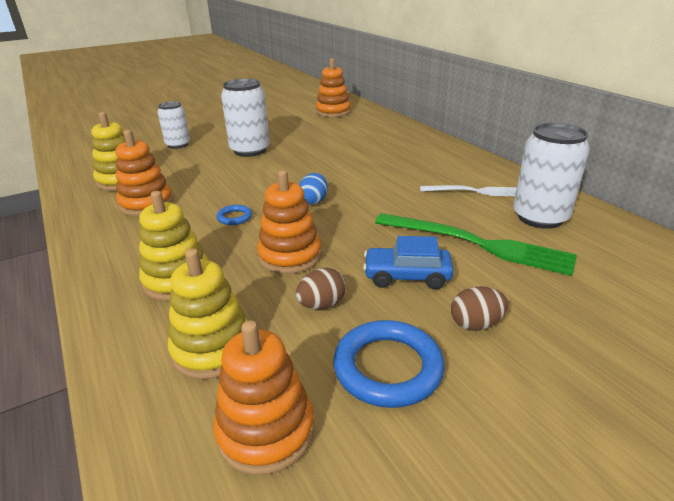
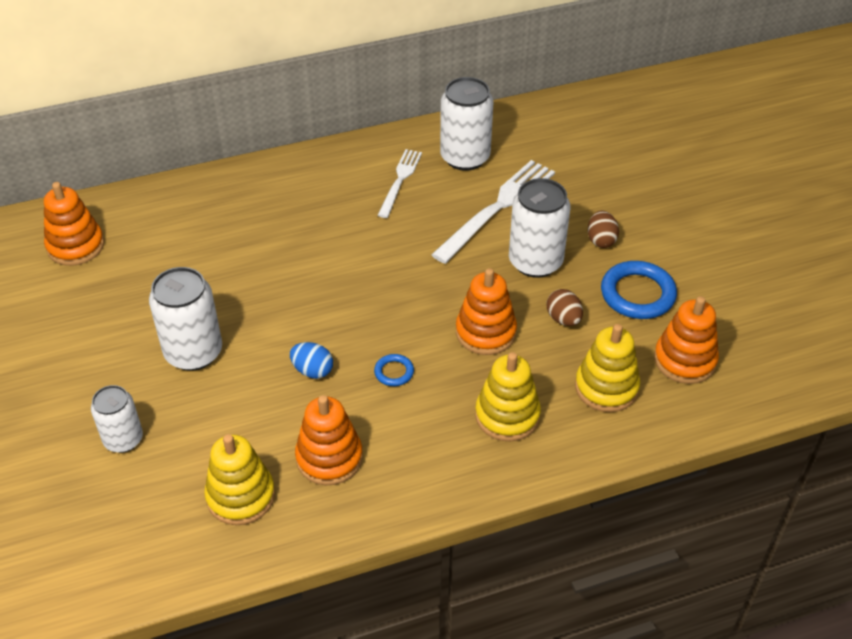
camera: 80 degrees left, 15 degrees up
blue egg [299,173,328,205] -> blue egg moved to [290,342,333,379]
blue car [363,236,454,289] -> white can [509,178,570,278]
green fork [375,213,577,276] -> white fork [431,160,555,264]

